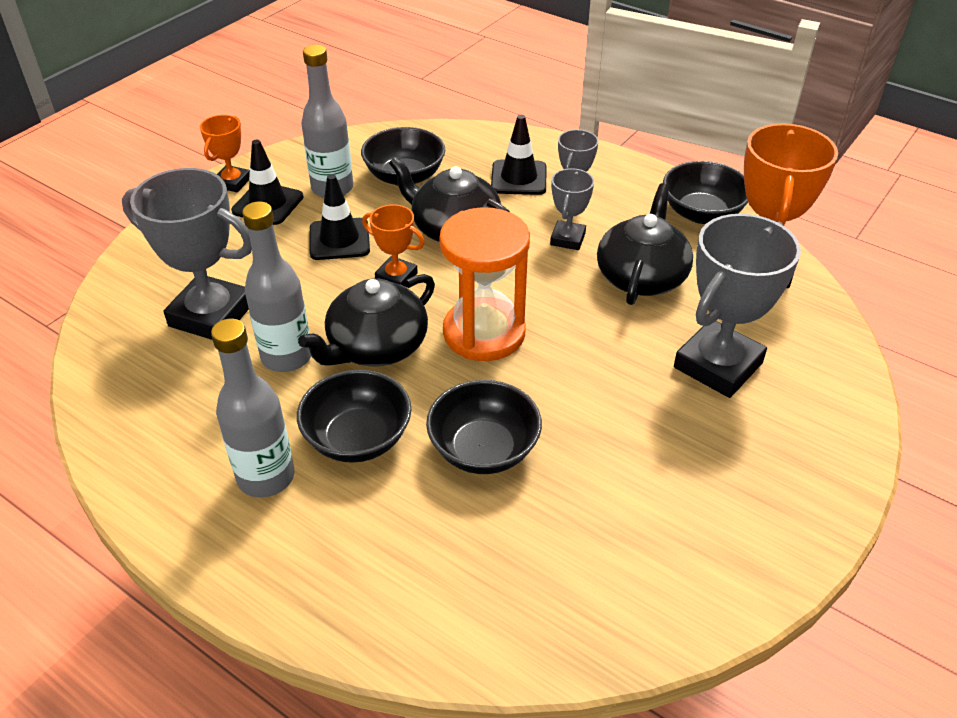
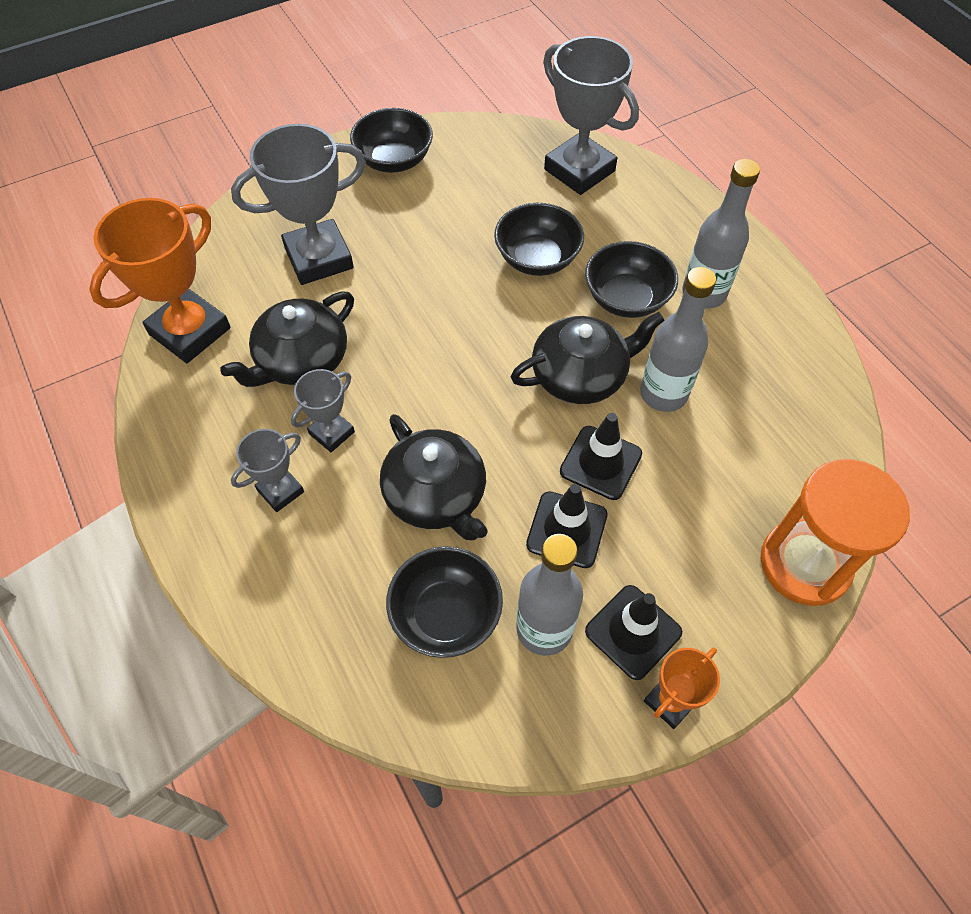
camera: 155 degrees left, 15 degrees up
grey trophy [122,168,252,340] -> grey trophy moved to [543,36,639,195]
orange trophy [362,204,425,287] -> none
orange hourglass [439,207,530,361] -> orange hourglass moved to [761,459,910,606]
black traffic cone [491,115,546,195] -> black traffic cone moved to [560,413,642,500]
black bowl [663,161,748,224] -> black bowl moved to [350,108,433,173]

